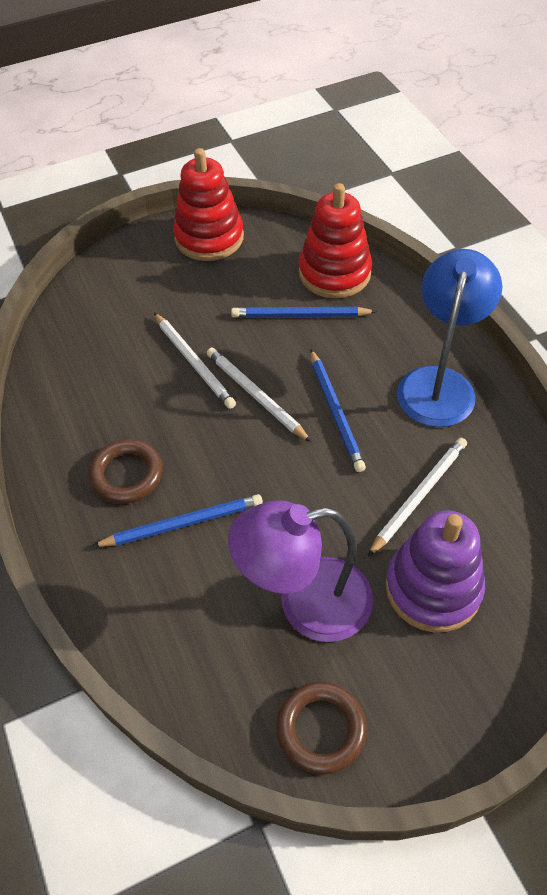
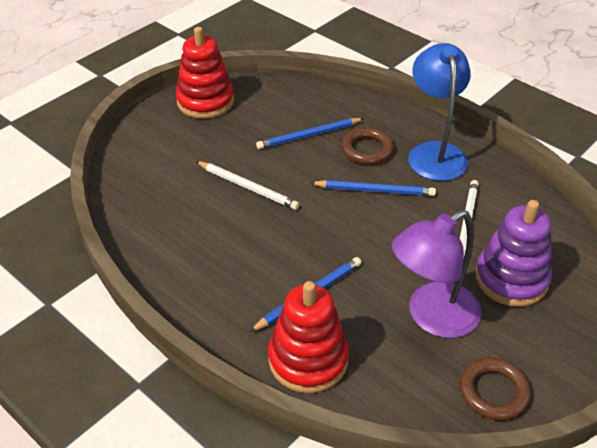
camera: 25 degrees left, 10 degrees down
brown ring [88,439,163,504] -> brown ring moved to [341,127,394,165]
white pencil [207,347,311,442] -> none
red stacking toy [299,183,372,298] -> red stacking toy moved to [268,281,349,393]
blue pencil [310,350,366,472] -> blue pencil turned 45 degrees counterclockwise [311,180,436,196]

